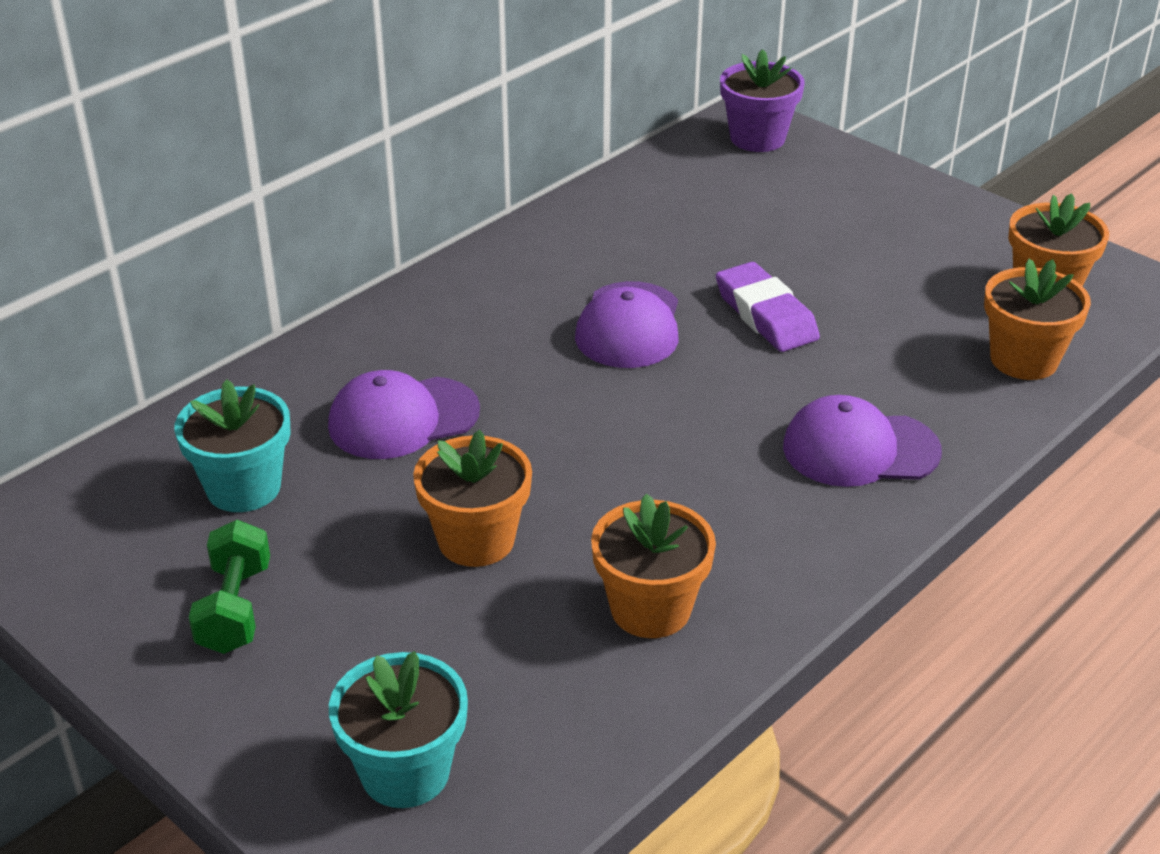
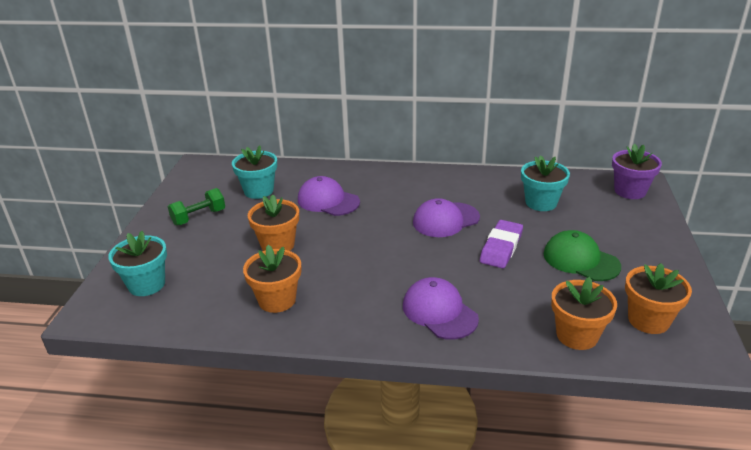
camera: 55 degrees right, 5 degrees down
none -> turquoise flower pot [521,155,570,211]
none -> green cap [544,230,621,281]

